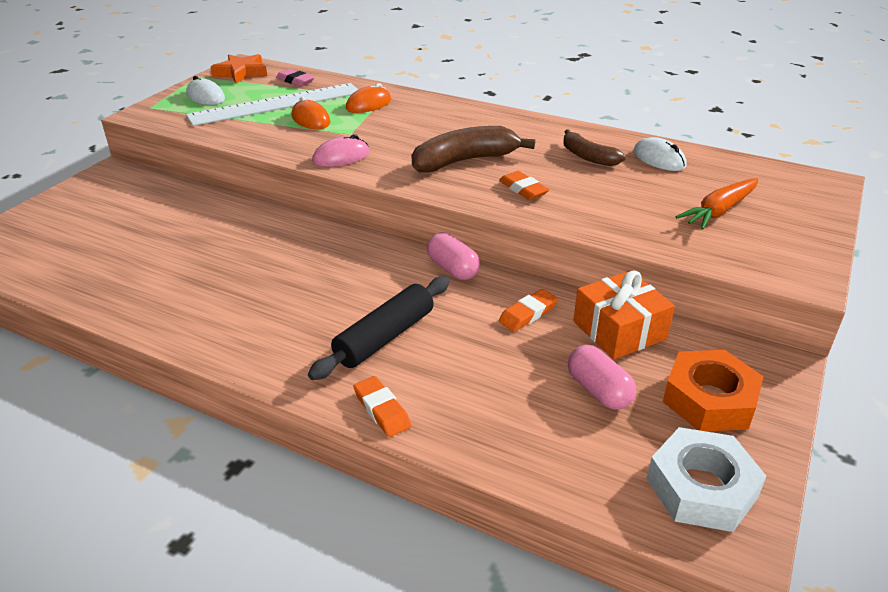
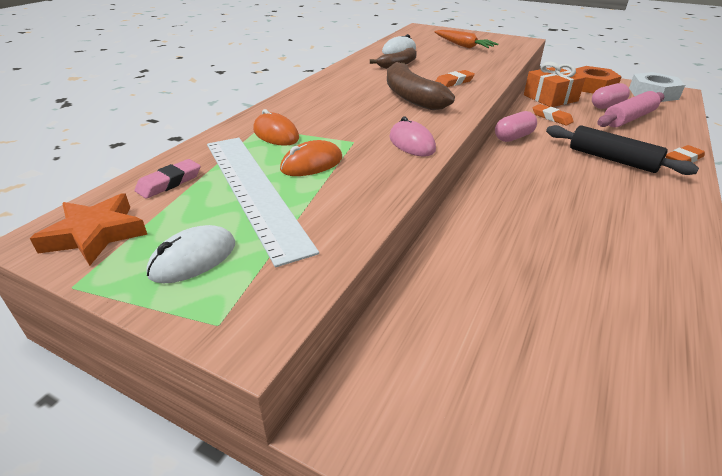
camera: 90 degrees left, 0 degrees up
none -> pink rolling pin [598,91,664,127]

